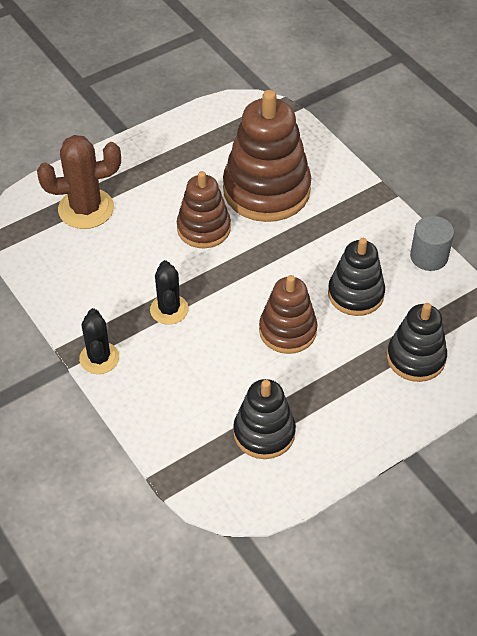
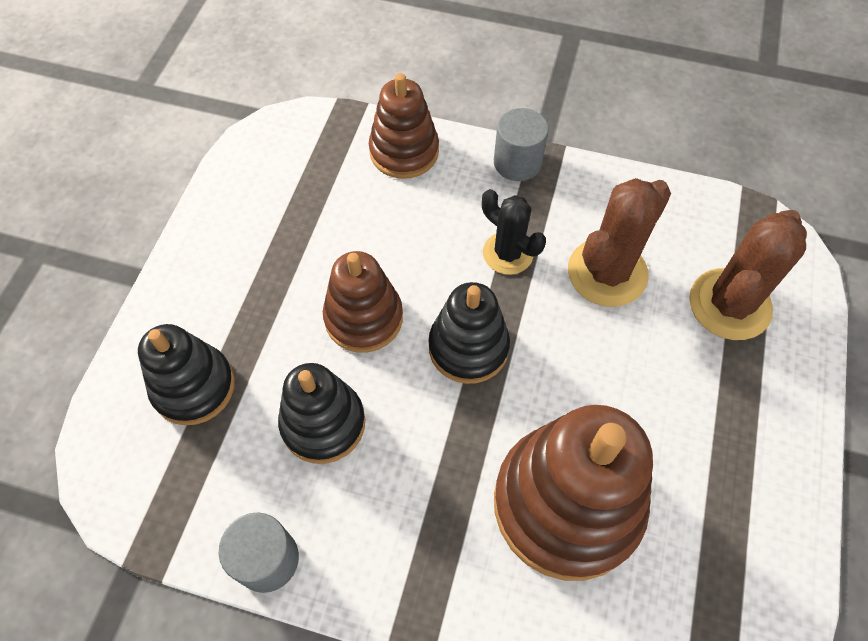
camera: 140 degrees right, 10 degrees up
black cactus [79,308,119,374] -> grey cylinder [494,108,549,181]
brown stacking toy [177,171,231,248] -> brown stacking toy moved to [369,73,439,179]
black stacking toy [233,379,296,459] -> black stacking toy moved to [428,282,510,384]
none -> brown cactus [568,178,671,307]

